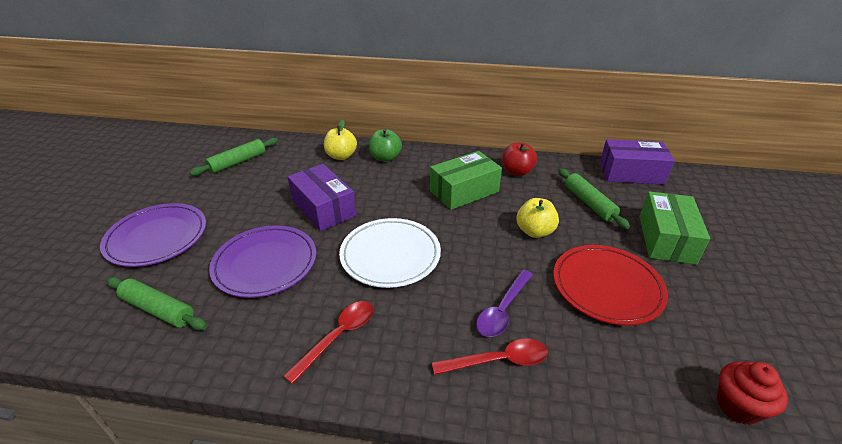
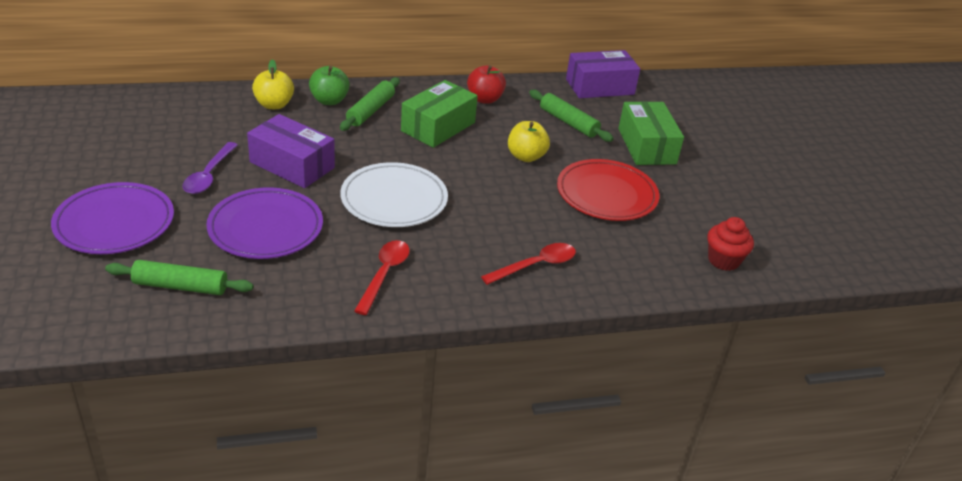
camera: 25 degrees left, 0 degrees up
green rolling pin [189,138,278,176] -> green rolling pin moved to [340,77,400,131]
purple spoon [476,270,533,337] -> purple spoon moved to [182,142,238,194]

